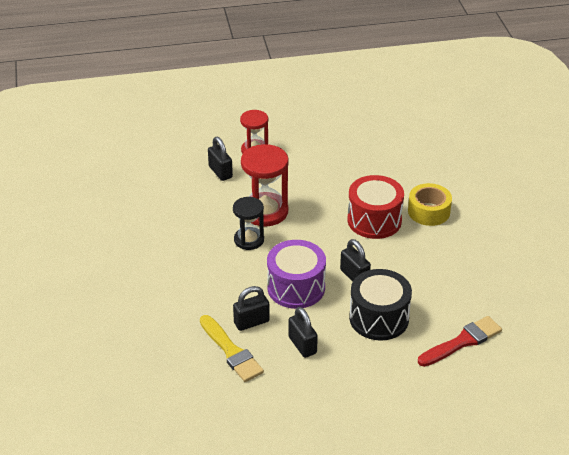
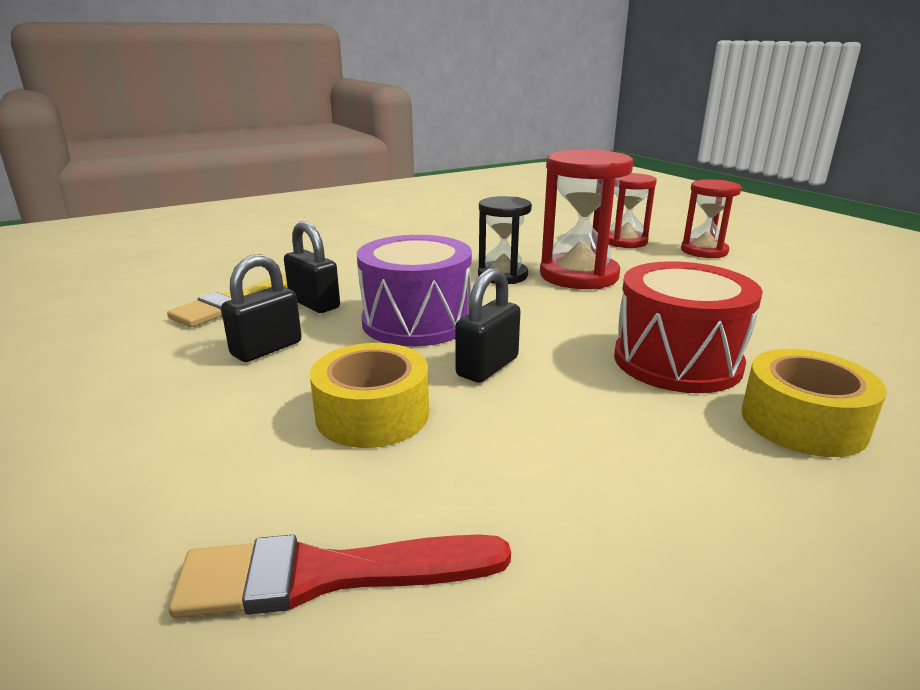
camera: 70 degrees right, 15 degrees down
black padlock [208,137,233,181] -> red hourglass [608,173,657,248]
black drum [349,269,412,341] -> yellow tape [310,343,429,448]
red brush [418,316,502,367] -> red brush turned 135 degrees clockwise [168,534,511,618]

